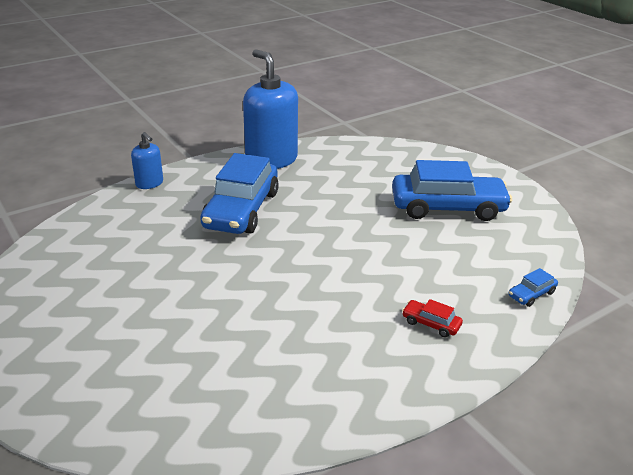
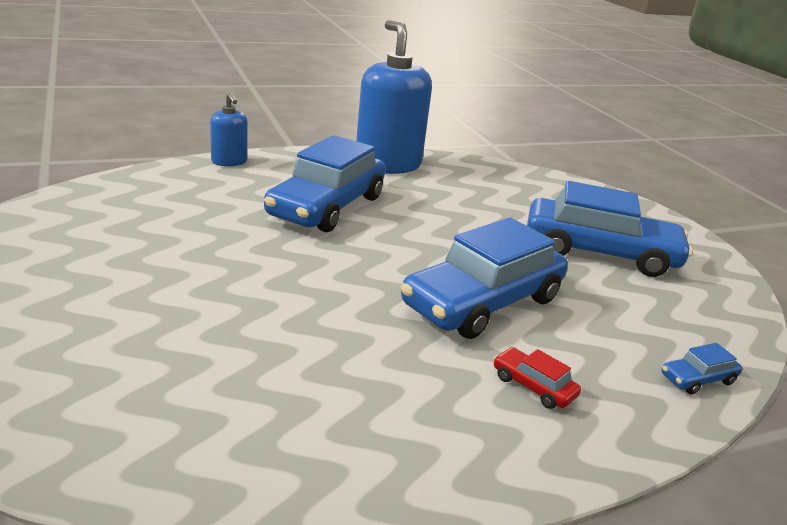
camera: 10 degrees right, 5 degrees down
none -> blue car [401,217,568,339]

